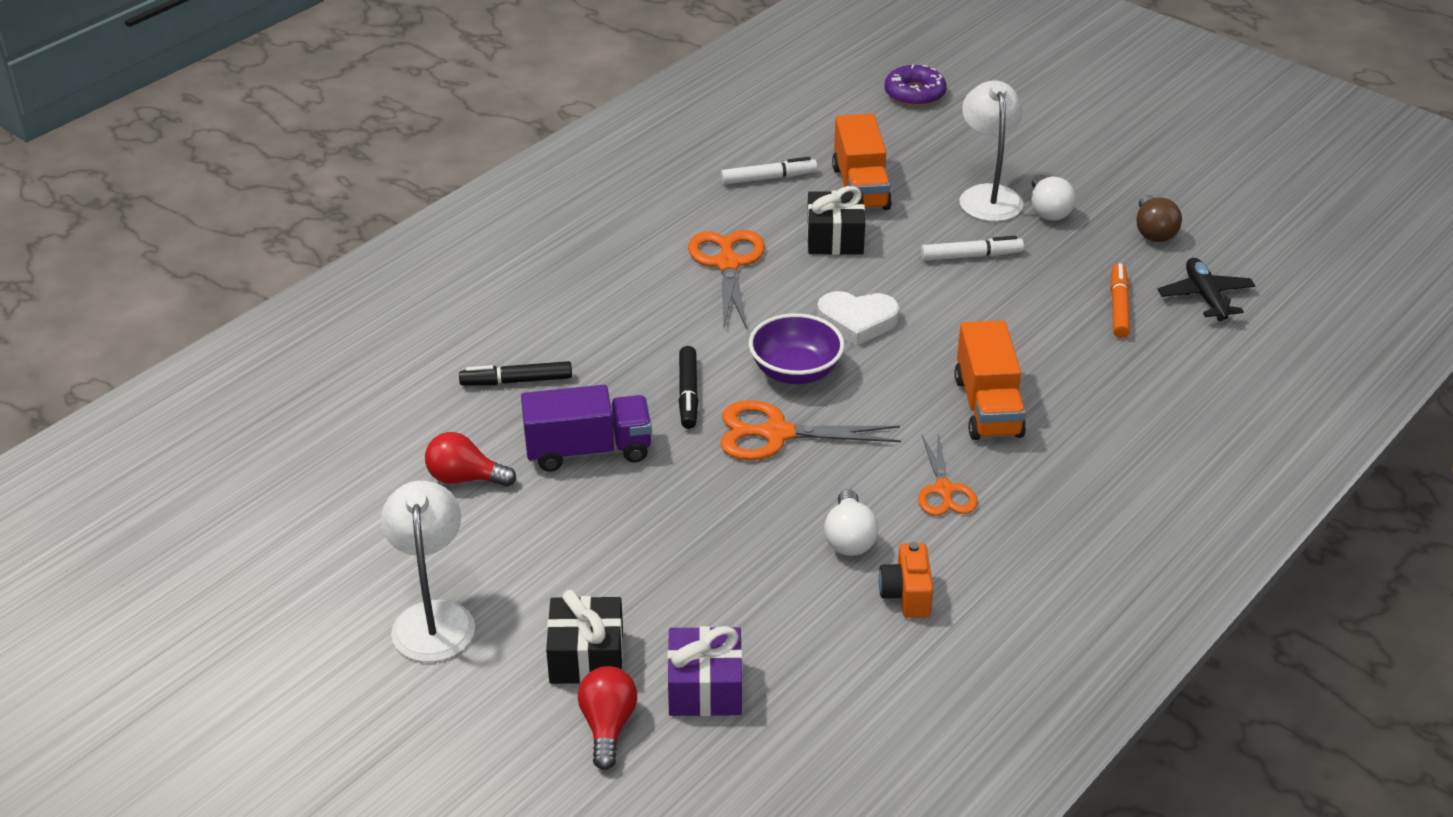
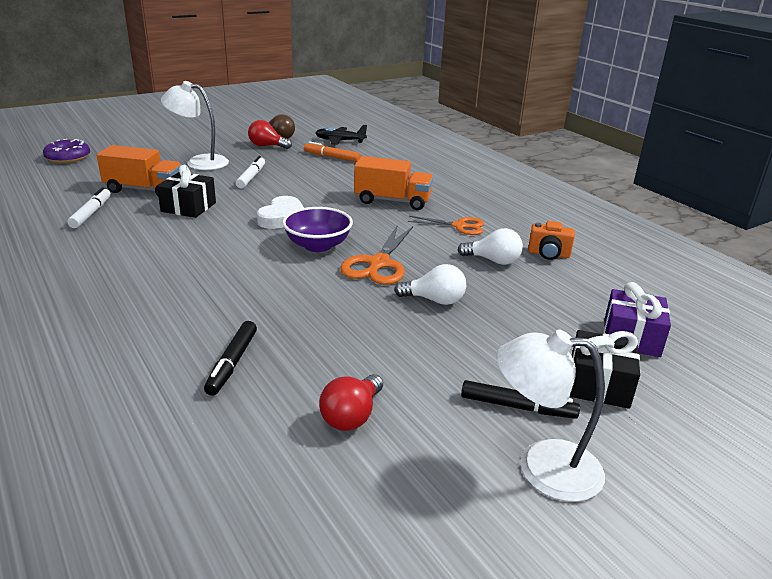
camera: 75 degrees left, 10 degrees down
purple truck [521,385,652,472] -> none
red light bulb [578,666,637,770] -> red light bulb moved to [248,120,292,149]
black marker [679,346,698,429] -> black marker moved to [461,380,580,419]
orange scissors [688,230,765,329] -> none
white light bulb [1031,175,1076,221] -> white light bulb moved to [394,264,466,305]

